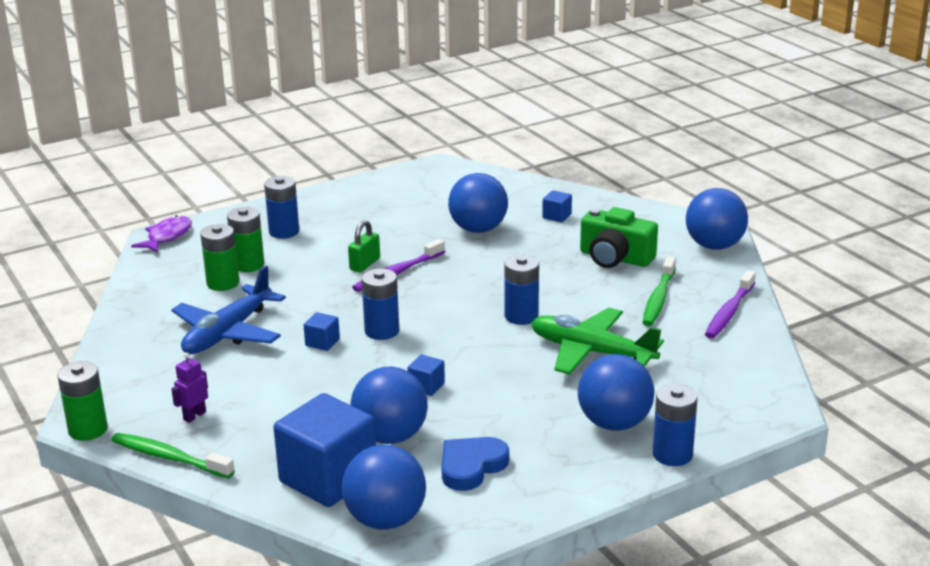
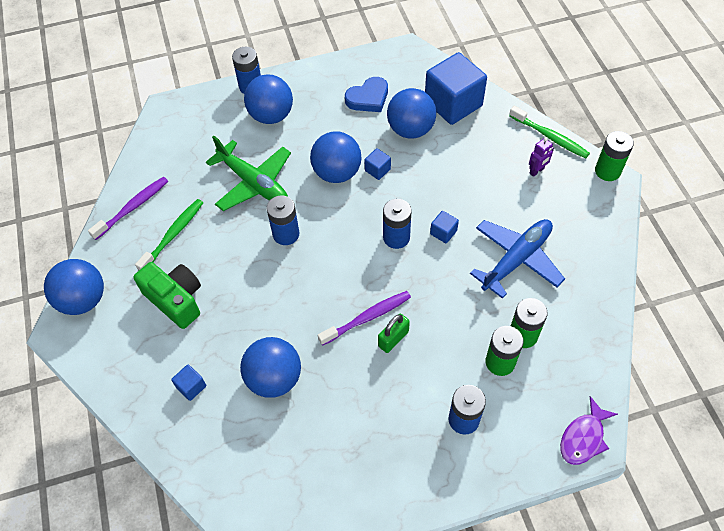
camera: 165 degrees left, 30 degrees up
blue ball [342,445,426,530] -> blue ball moved to [310,131,362,183]

